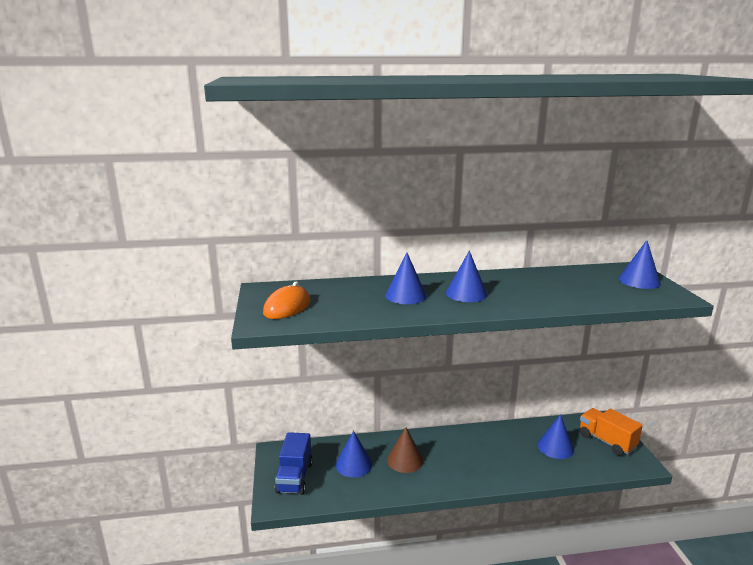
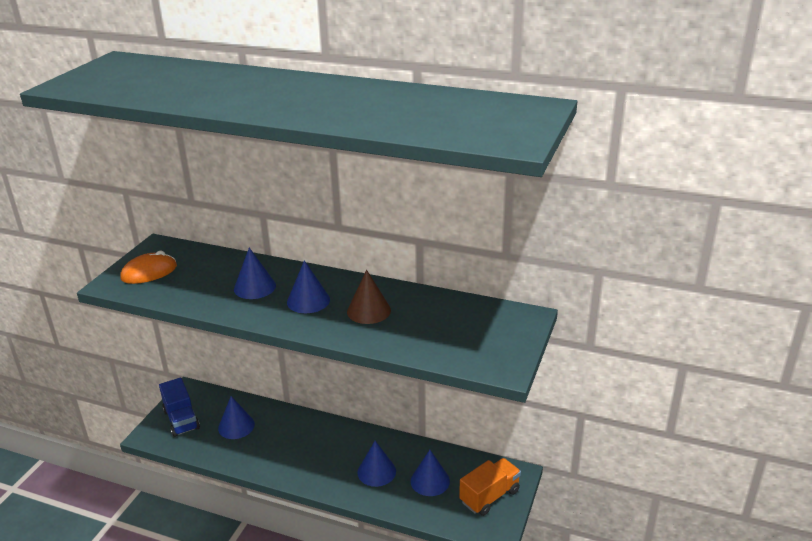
camera: 30 degrees right, 10 degrees up
blue truck [275,432,313,495] -> blue truck turned 60 degrees counterclockwise [159,378,200,437]
brown cone [387,427,423,473] -> brown cone moved to [347,270,391,324]
orange truck [580,408,643,456] -> orange truck turned 60 degrees clockwise [459,458,521,516]
blue cone [618,240,661,289] -> blue cone moved to [357,441,396,487]

